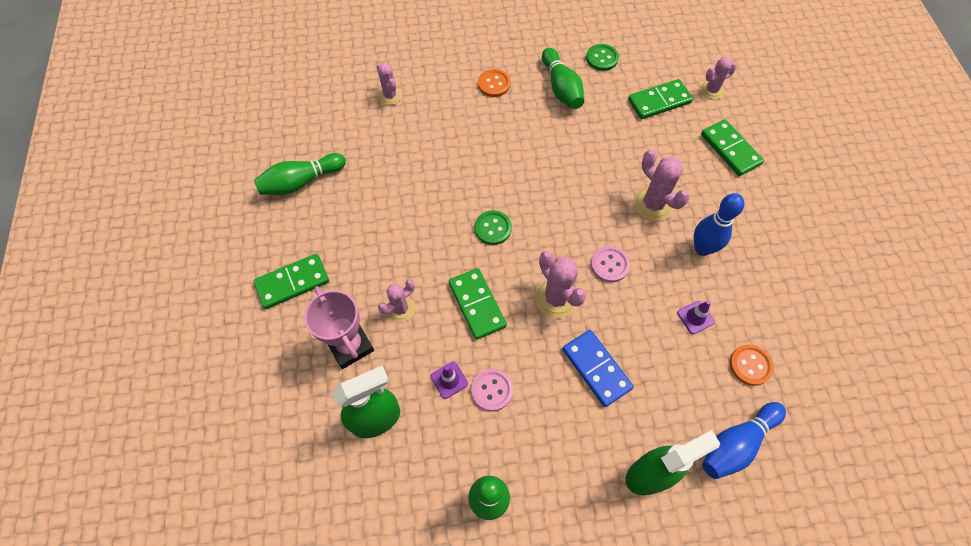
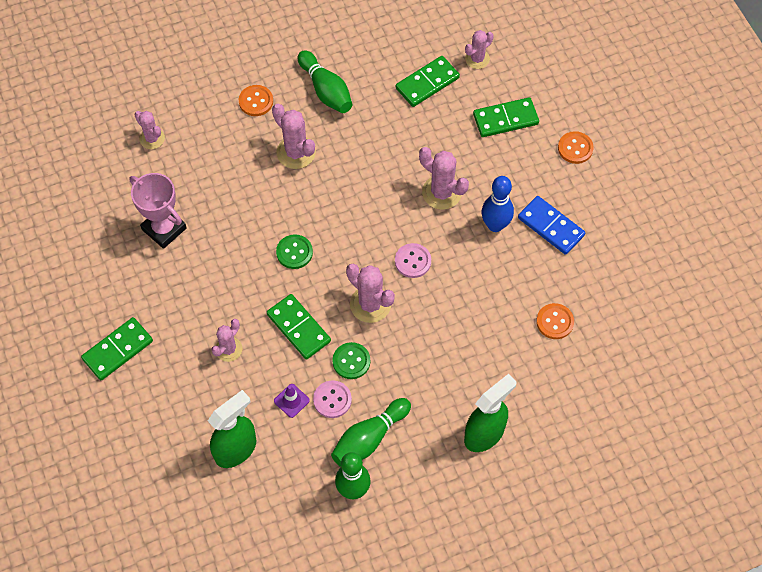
camera: 15 degrees left, 0 degrees up
green bowling pin [254,153,346,195] -> green bowling pin moved to [331,398,411,467]
pink trophy [304,286,374,369] -> pink trophy moved to [129,173,187,249]
blue domino [562,330,634,407] -> blue domino moved to [518,196,585,255]
green button [586,44,619,71] -> green button moved to [332,342,370,379]
purple traffic cone [677,301,715,334] -> none
green domino [701,119,764,176] -> green domino turned 60 degrees counterclockwise [473,97,539,137]
blue bowling pin [702,402,786,479] -> none
none -> pink cactus [272,104,316,169]
none -> orange button [558,131,593,164]

